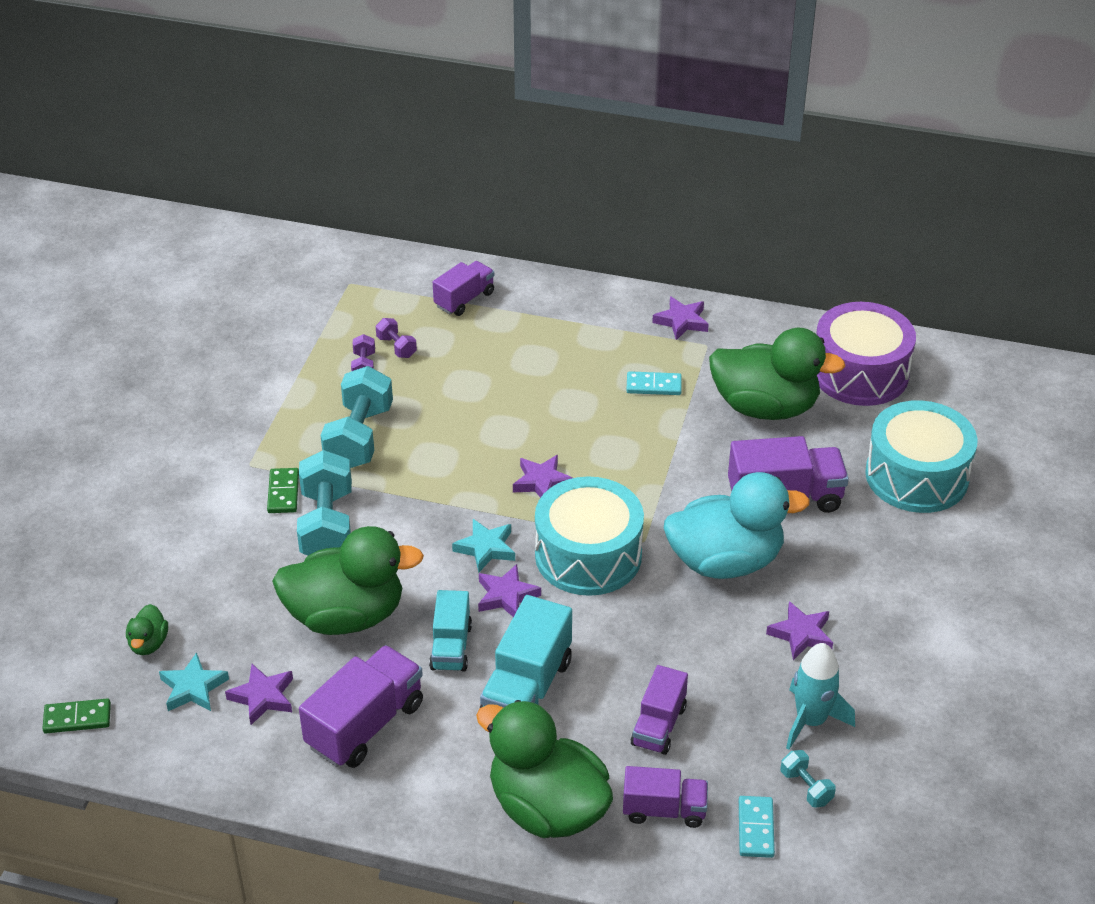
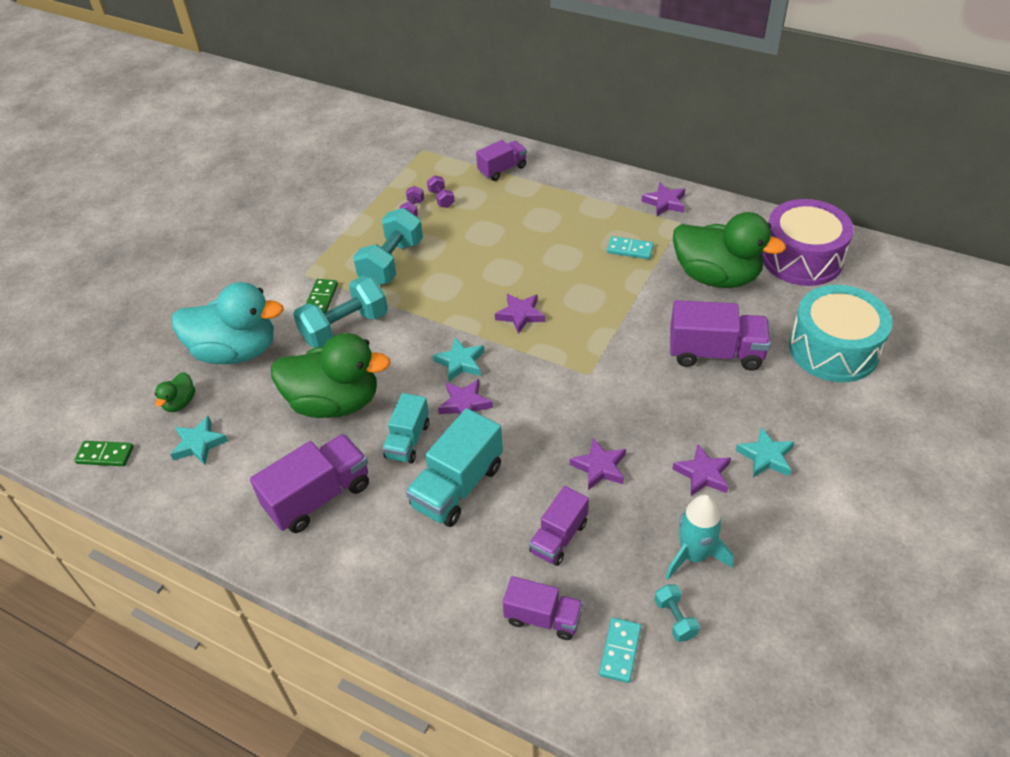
camera: 15 degrees right, 5 degrees up
purple star [225,664,293,725] -> purple star moved to [570,438,626,490]
turquoise dumbbell [297,450,352,555] -> turquoise dumbbell turned 45 degrees clockwise [293,276,388,348]
green duck [476,700,613,838] -> none
turquoise drum [535,477,644,596] -> none
turquoise duck [664,472,810,579] -> turquoise duck moved to [172,282,284,364]
none -> turquoise star [735,427,794,478]

